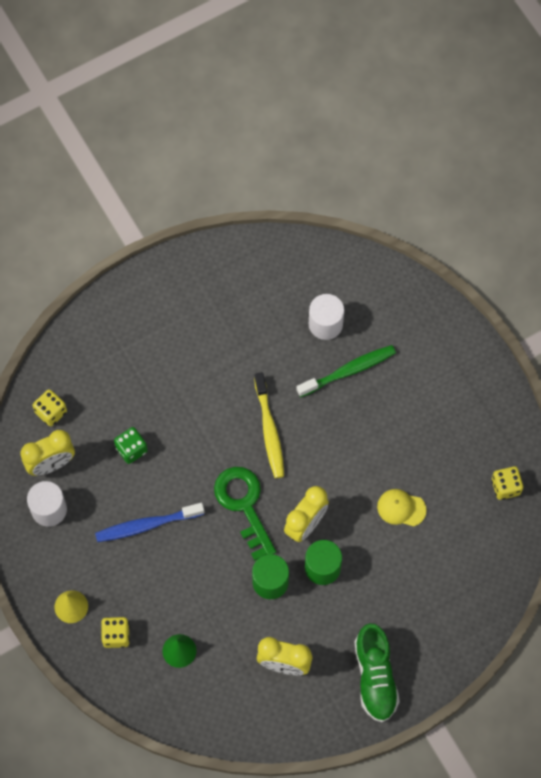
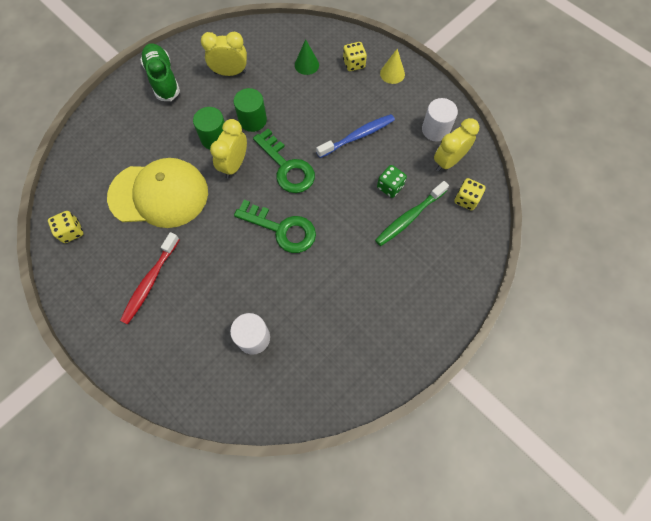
camera: 165 degrees right, 0 degrees up
yellow toothbrush [254,372,284,478] -> green key [234,200,316,253]
green toothbrush [296,345,396,397] -> green toothbrush moved to [375,181,449,246]
yellow cap [377,489,427,527] -> yellow cap [107,158,208,228], size x2.40
none -> red toothbrush [120,232,180,324]

